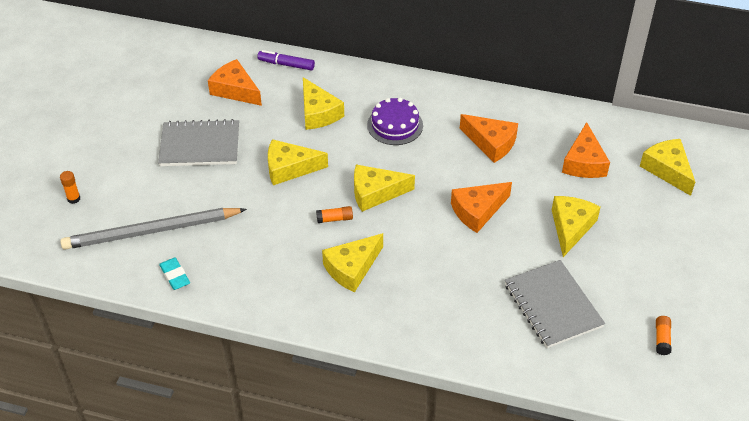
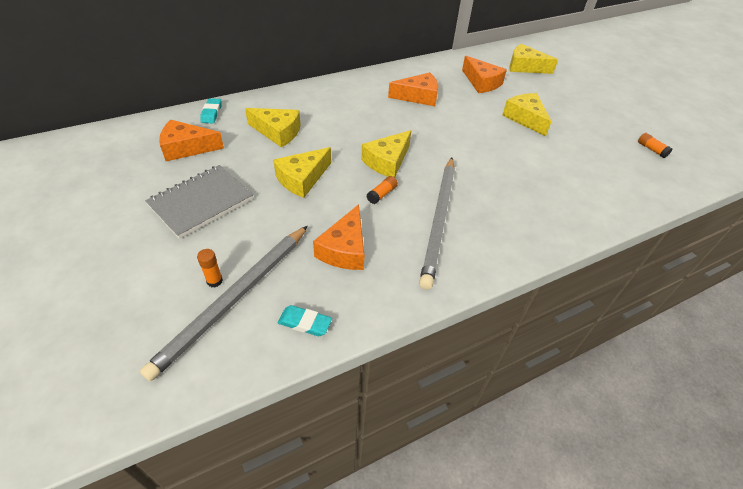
camera: 45 degrees left, 0 degrees up
orange glue stick [60,171,80,204] -> orange glue stick moved to [197,249,223,288]
purple marker [257,50,315,70] -> turquoise eraser [200,98,221,123]
yellow cheese [322,233,383,293] -> grey pencil [419,157,455,290]
purple cake [367,97,423,145] -> none
orange cheese [451,182,512,233] -> orange cheese moved to [313,204,365,270]
grey notebook [505,260,605,348] -> none

